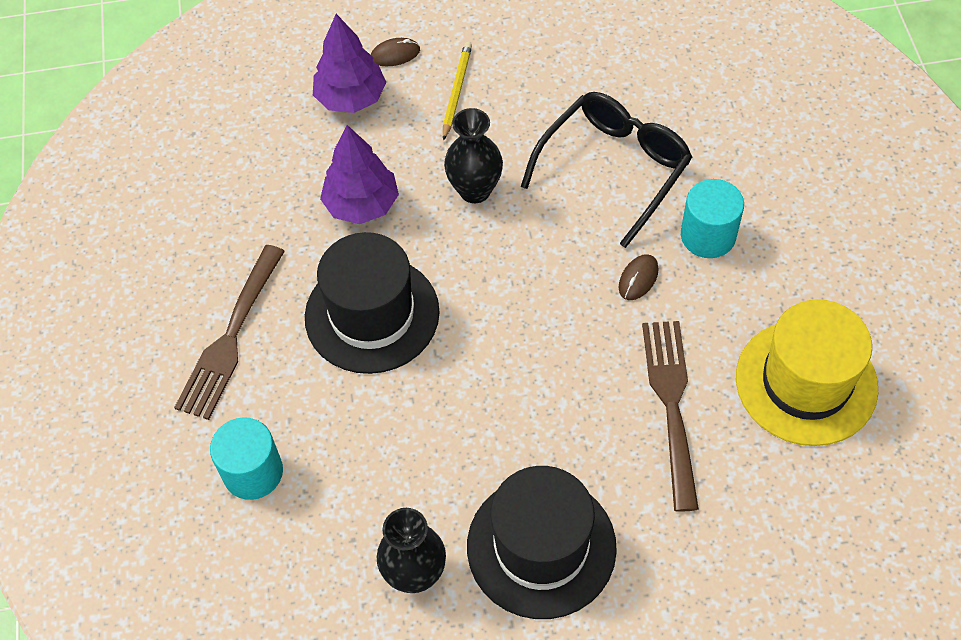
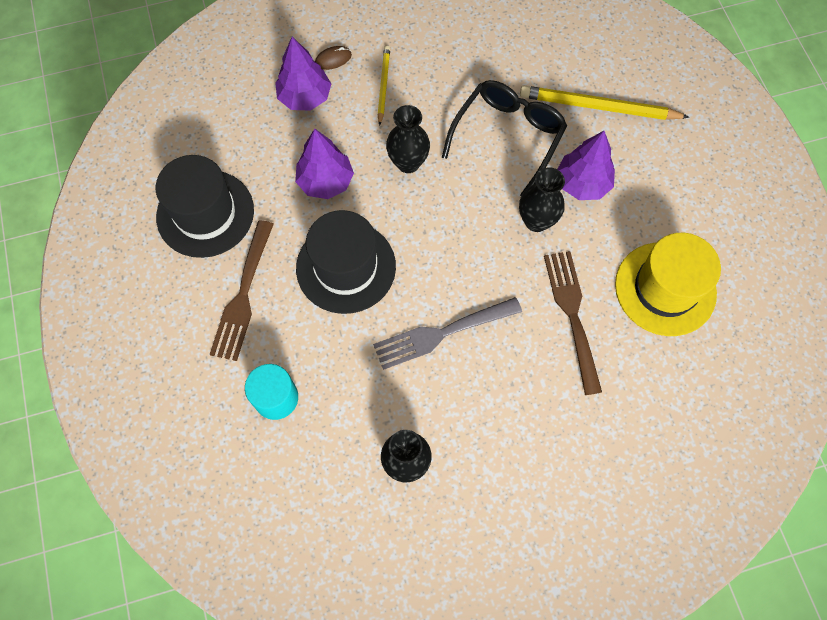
camera: 10 degrees left, 10 degrees up
black hat [467,466,617,619] -> black hat moved to [156,155,254,258]
brown mouse [619,254,659,300] -> black vase [519,167,565,232]
turquoise cylinder [681,179,744,258] -> purple tree [557,131,615,200]
none -> grey fork [373,297,522,370]
none -> yellow pencil [520,86,690,120]

